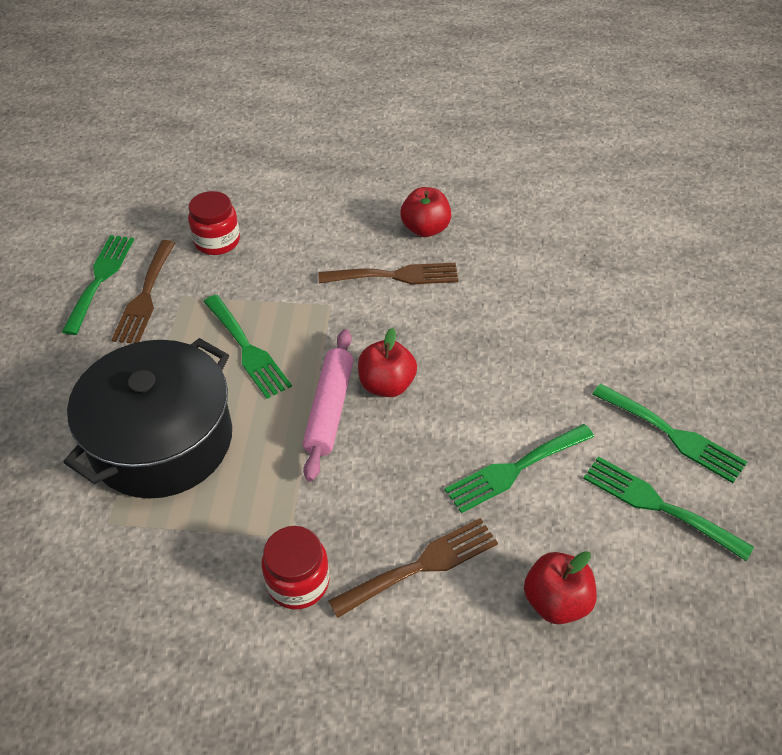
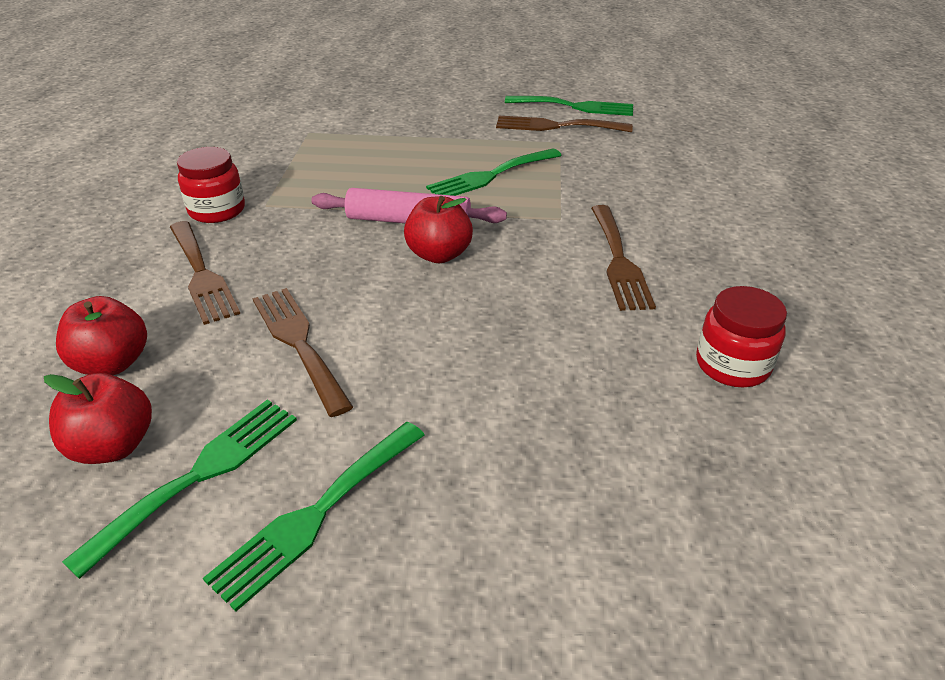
camera: 90 degrees right, 10 degrees down
black pot [63,338,232,499] -> none
red jar [188,191,240,255] -> red jar moved to [696,286,787,387]
red apple [400,187,451,237] -> red apple moved to [44,373,152,464]
green fork [444,424,594,513] -> brown fork [253,288,353,417]

